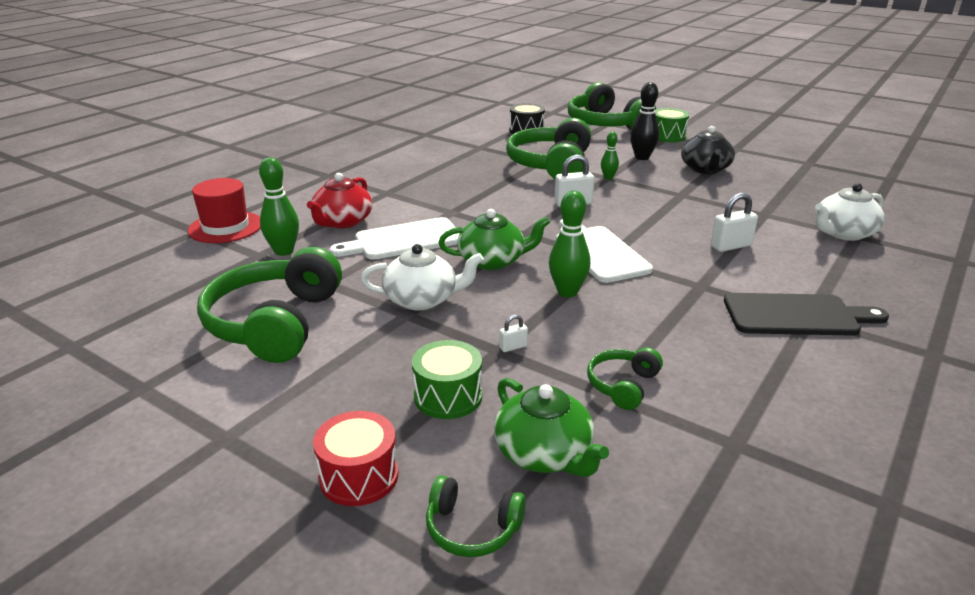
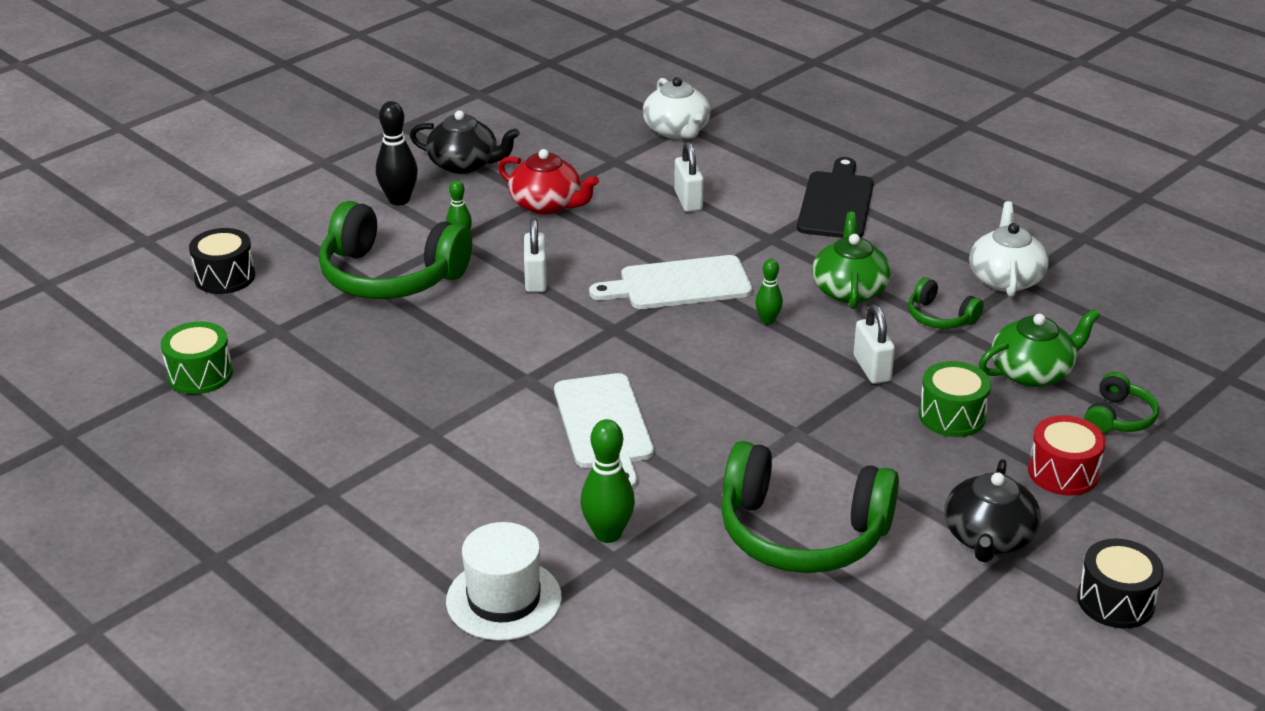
camera: 80 degrees left, 5 degrees up
red hat [188,178,260,243] -> white hat [446,522,562,641]
red teapot [307,173,372,228] -> red teapot moved to [498,149,599,214]
white teapot [361,244,484,311] -> white teapot moved to [969,201,1049,297]
green teapot [438,209,550,270] -> green teapot moved to [812,212,891,309]
white padlock [499,315,528,352] -> white padlock [853,304,895,384], size x1.90
green bowling pin [549,191,591,297] -> green bowling pin [755,259,783,324], size x0.59
green headphones [568,82,656,129] -> none
green drum [655,108,689,142] -> green drum moved to [161,321,233,394]
none -> black teapot [944,459,1041,562]
none -> black drum [1077,538,1164,629]

